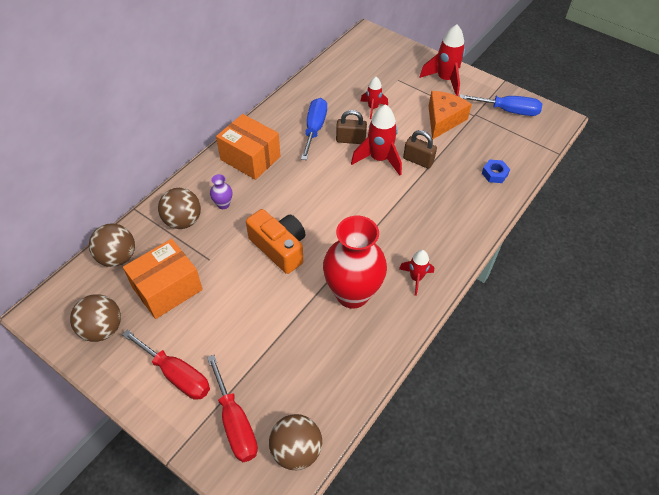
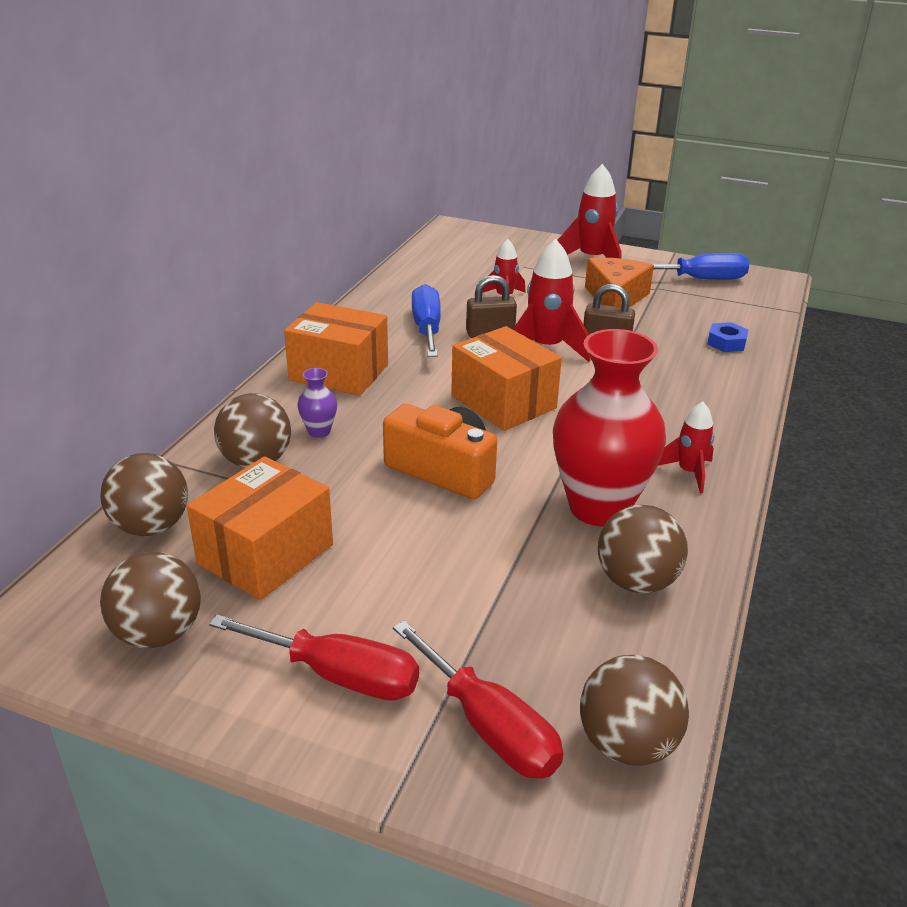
camera: 15 degrees left, 20 degrees down
none -> orange box [451,326,562,431]
none -> brown ball [598,505,688,593]

